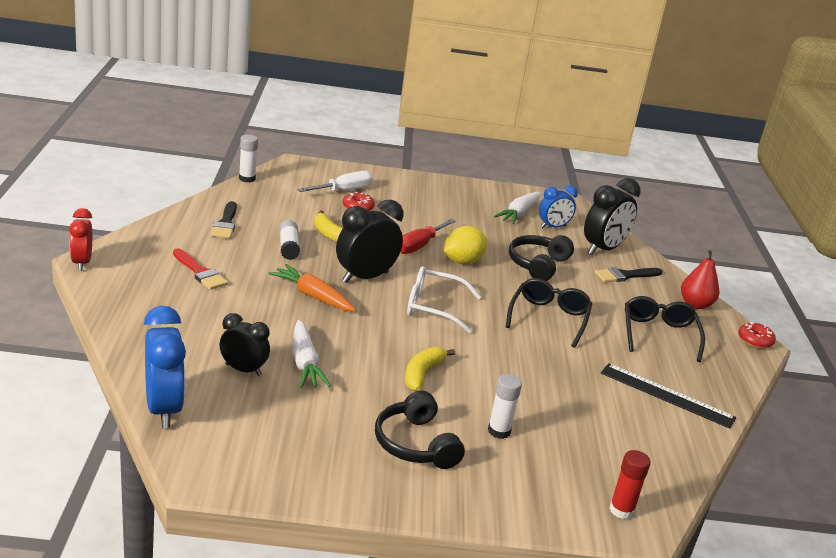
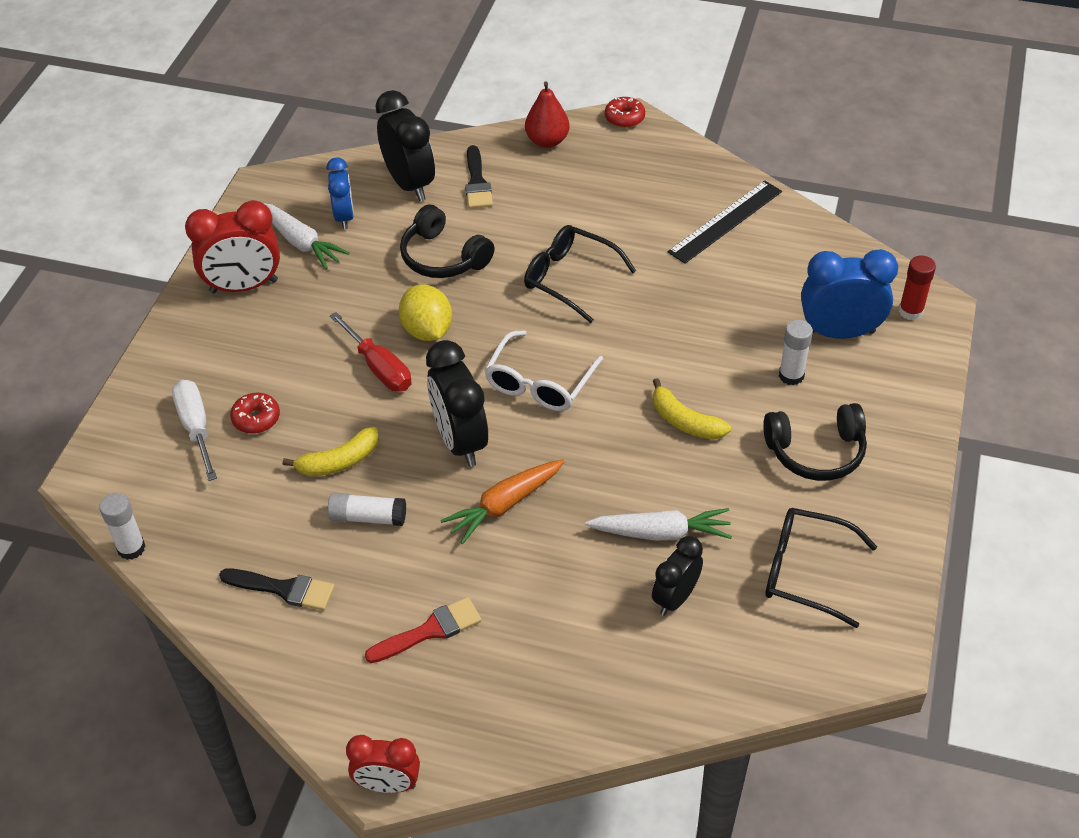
camera: 70 degrees left, 20 degrees up
blue clock [144,306,186,428] -> blue clock moved to [801,249,898,339]
black glasses [625,296,705,362] -> black glasses moved to [765,508,877,628]
none -> red clock [185,200,280,293]

